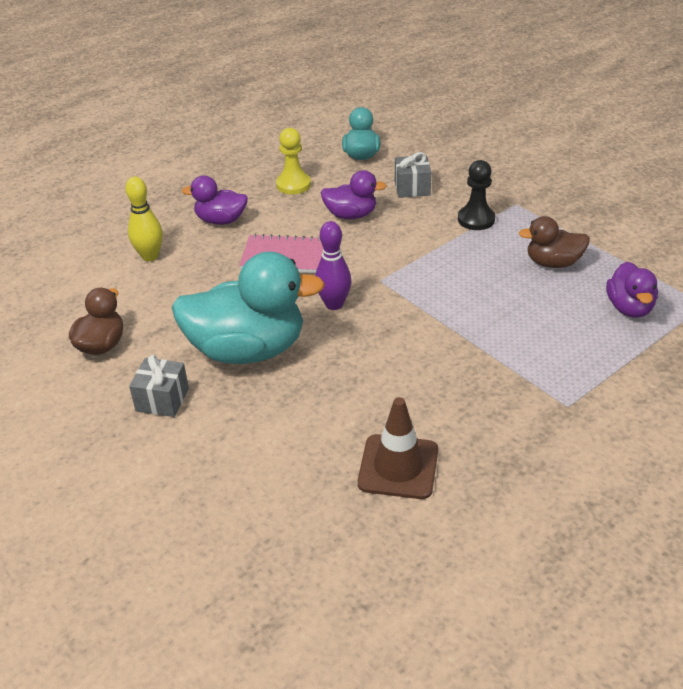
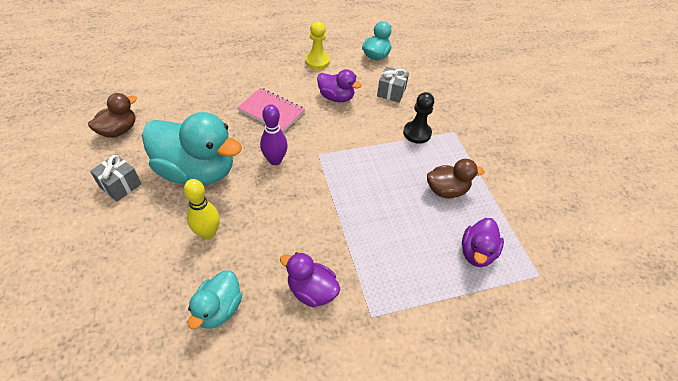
camera: 20 degrees right, 10 degrees up
yellow bowling pin [125,177,163,261] -> yellow bowling pin moved to [184,179,220,240]
purple duck [182,175,248,225] -> purple duck moved to [280,252,340,307]
brown traffic cone [358,397,438,499] -> turquoise duck [188,270,242,329]
brown duck [518,216,590,268] -> brown duck turned 150 degrees clockwise [427,159,484,198]

